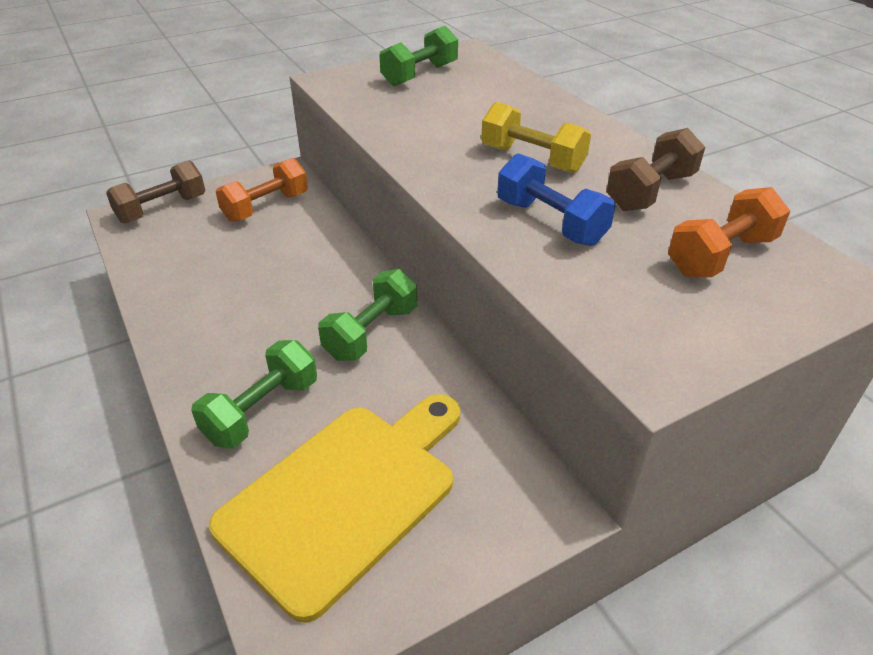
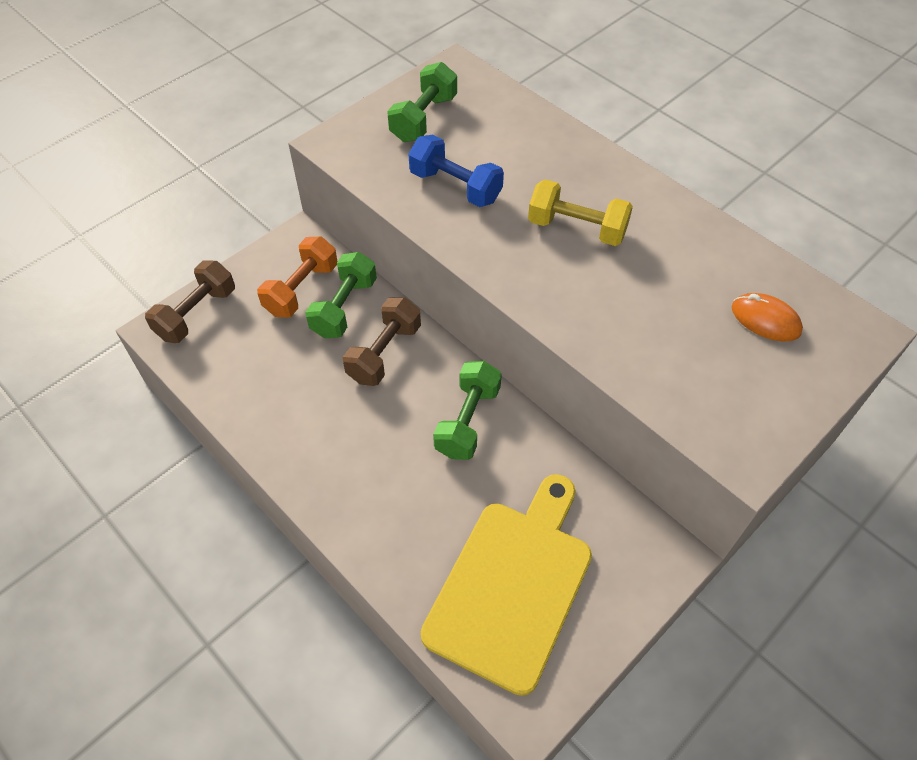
camera: 15 degrees left, 15 degrees up
green dumbbell [191,340,317,448] -> green dumbbell moved to [305,252,377,338]
blue dumbbell [497,153,616,246] -> blue dumbbell moved to [408,135,504,207]
brown dumbbell [606,128,705,211] -> brown dumbbell moved to [343,297,421,386]
orange dumbbell [668,187,790,277] -> orange mouse [732,293,803,342]

